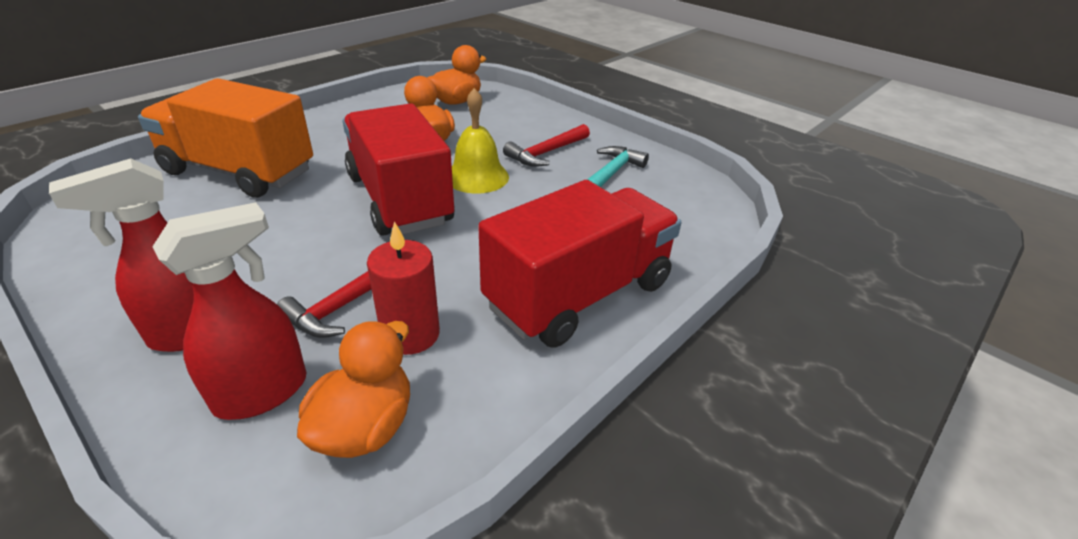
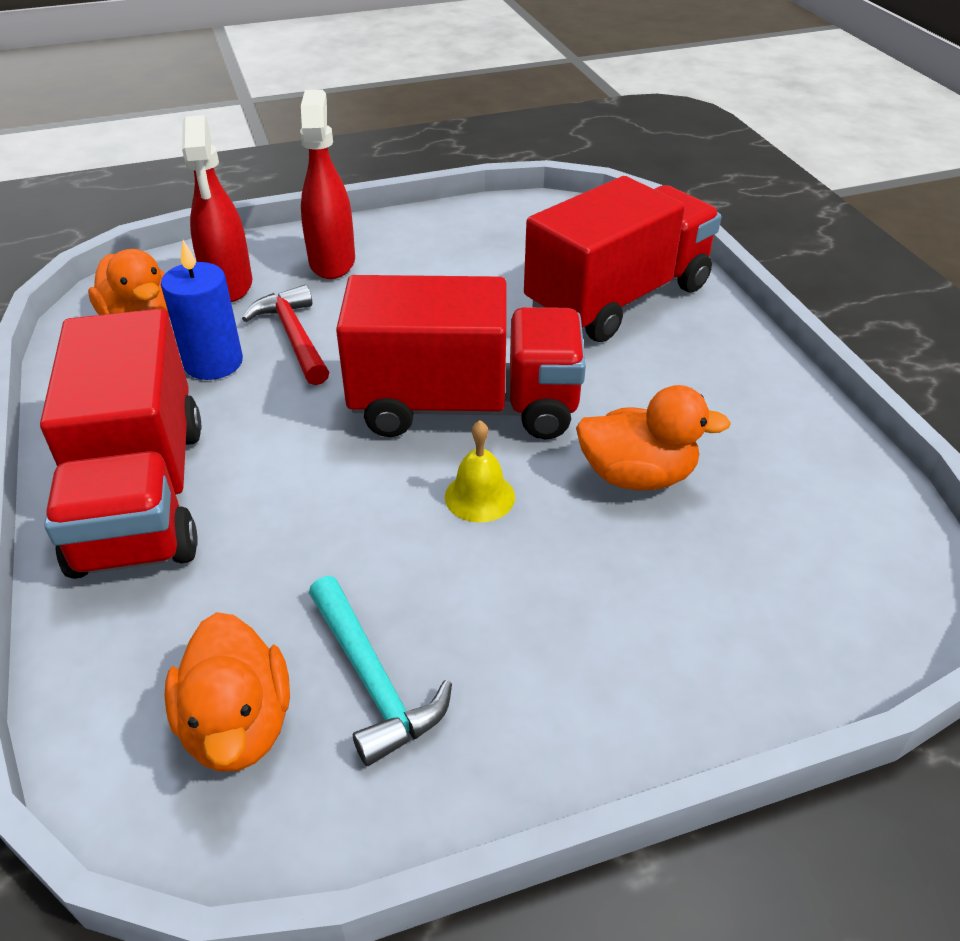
camera: 120 degrees right, 5 degrees up
orange truck [138,78,313,198] -> red truck [524,176,721,342]
red candle [367,221,440,355] -> blue candle [161,240,243,380]
orange duck [428,45,486,105] -> orange duck moved to [164,612,290,772]
yellow bell [452,88,509,194] -> yellow bell [445,420,515,523], size x0.65
red hammer [503,124,590,167] -> none

